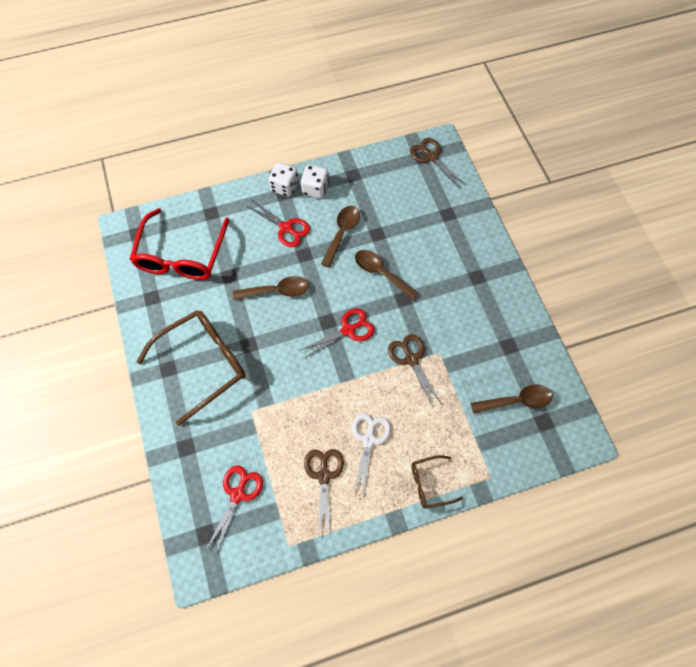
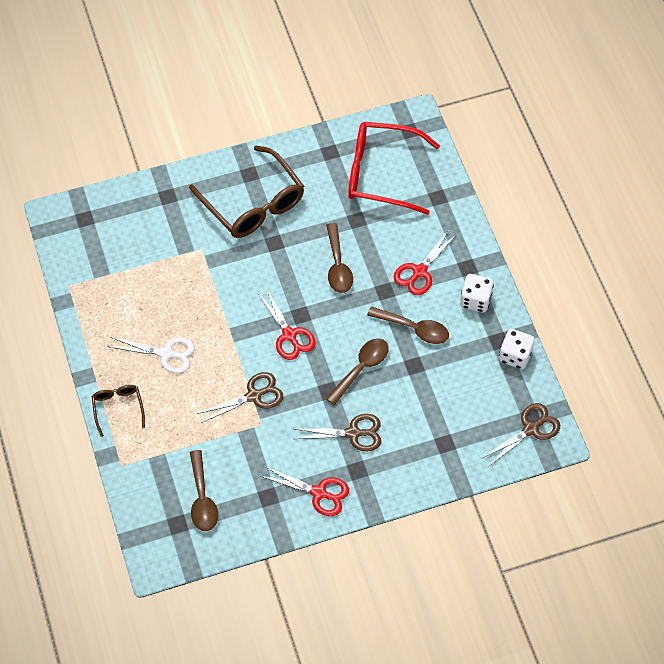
camera: 90 degrees right, 5 degrees down
red scissors [206,465,263,553] -> red scissors moved to [261,467,349,516]
white dice [268,162,299,197] -> white dice moved to [499,329,535,369]
brown scissors [304,449,344,536] -> brown scissors moved to [295,414,381,451]

